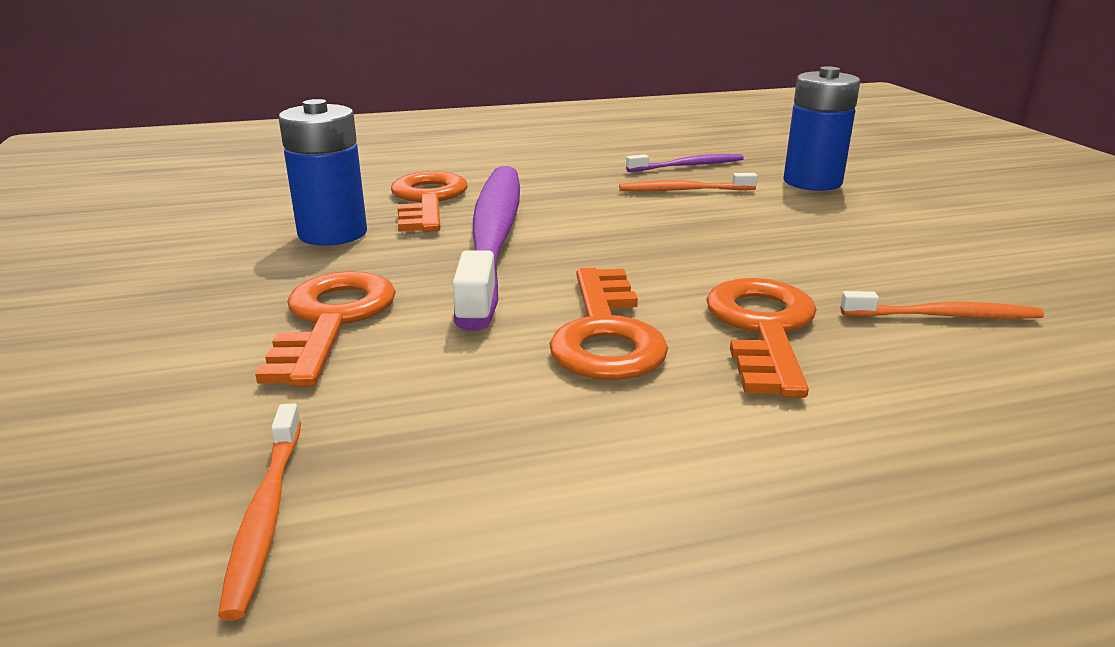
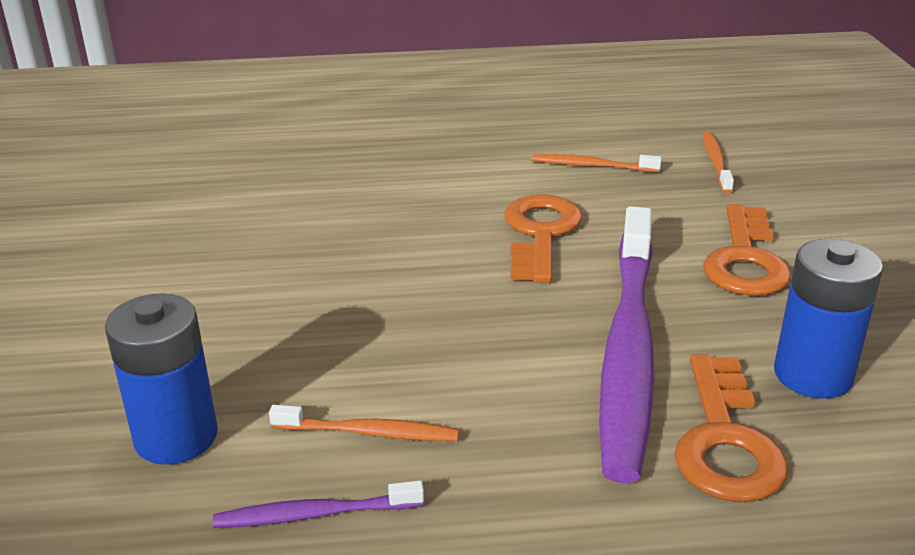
camera: 170 degrees left, 5 degrees up
orange key [706,278,817,398] -> none
orange toothbrush [841,291,1044,319] -> orange toothbrush moved to [532,154,662,172]

